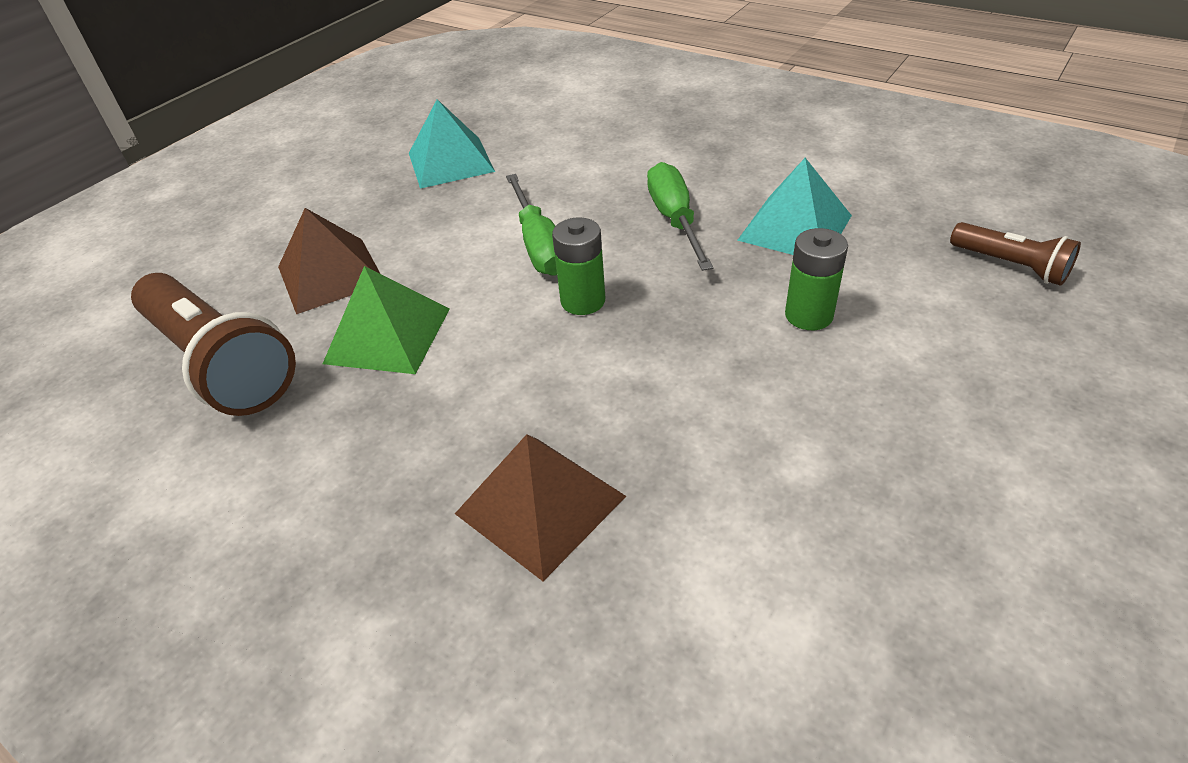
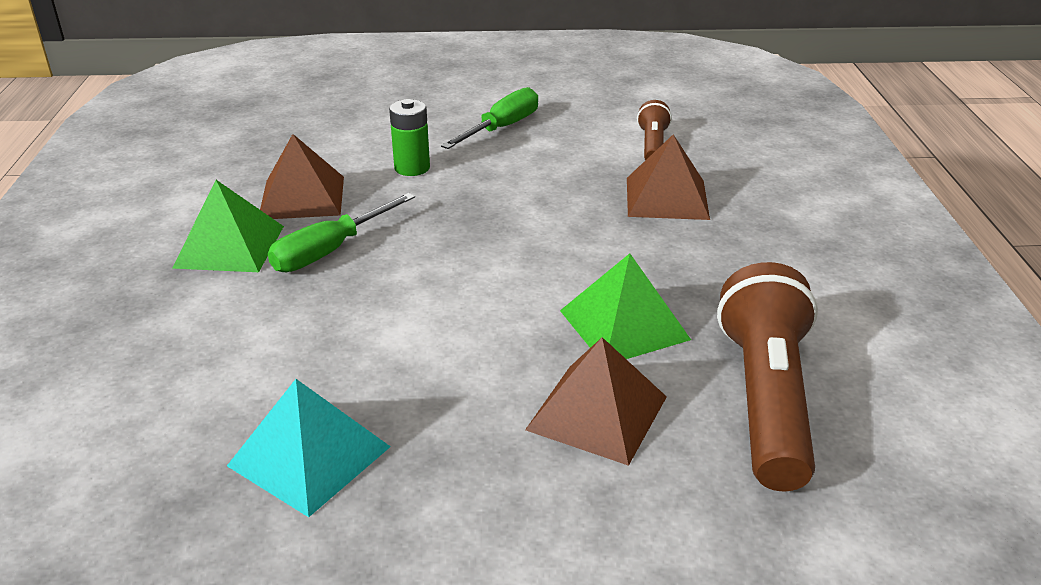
camera: 130 degrees left, 10 degrees down
green screwdriver [506,174,557,276] -> green screwdriver moved to [441,87,538,149]
green battery [552,217,605,315] -> none
turquoise pyramid [737,158,852,255] -> brown pyramid [260,134,344,219]
brown flashlight [950,222,1081,286] -> brown flashlight moved to [637,100,672,160]
none -> green pyramid [172,180,284,272]

